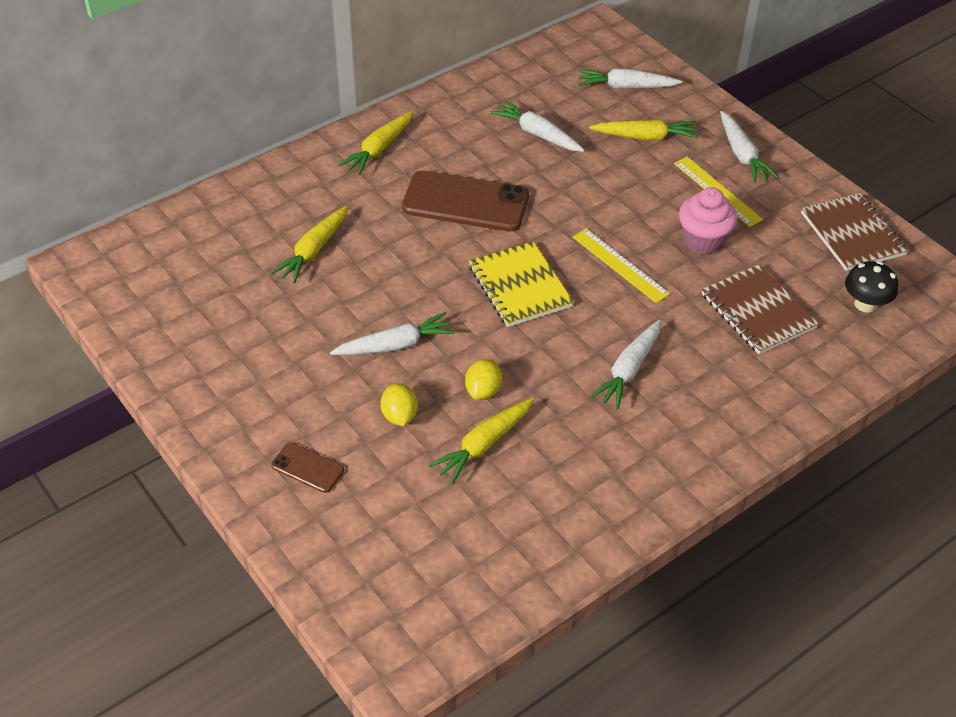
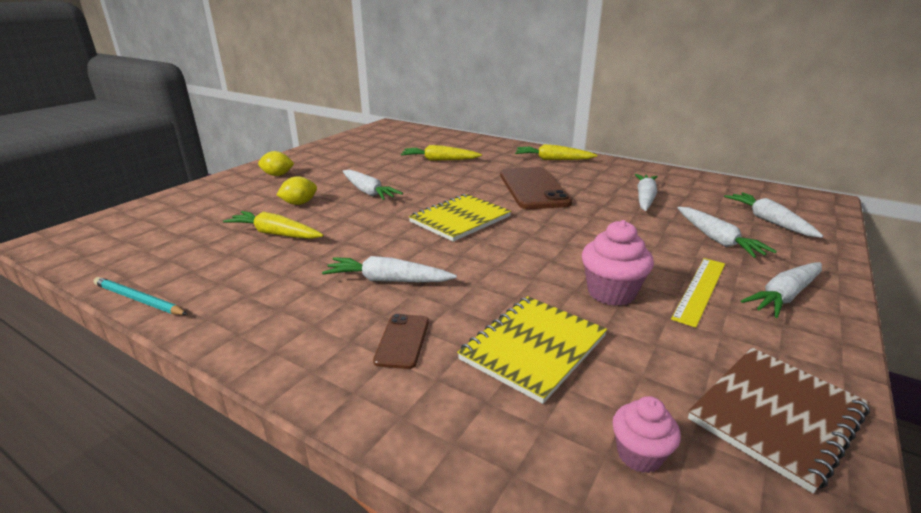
camera: 70 degrees right, 20 degrees down
brown phone [271,442,344,493] -> brown phone moved to [373,314,429,369]
yellow lemon [465,359,502,400] -> yellow lemon moved to [258,151,294,176]
yellow ruler [573,229,670,303] -> none
yellow carrot [589,120,698,140] -> white carrot [678,207,777,258]
brown notebook [702,264,819,354] -> yellow notebook [457,296,607,404]
black mushroom [845,261,898,312] -> pink cupcake [612,396,681,473]
none -> turquoise pencil [94,277,188,315]

